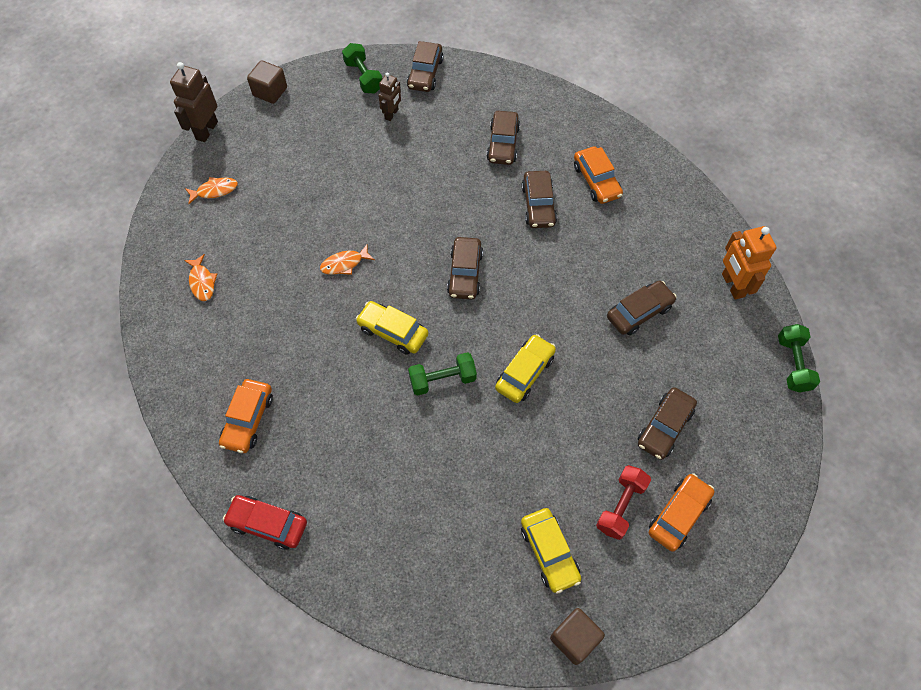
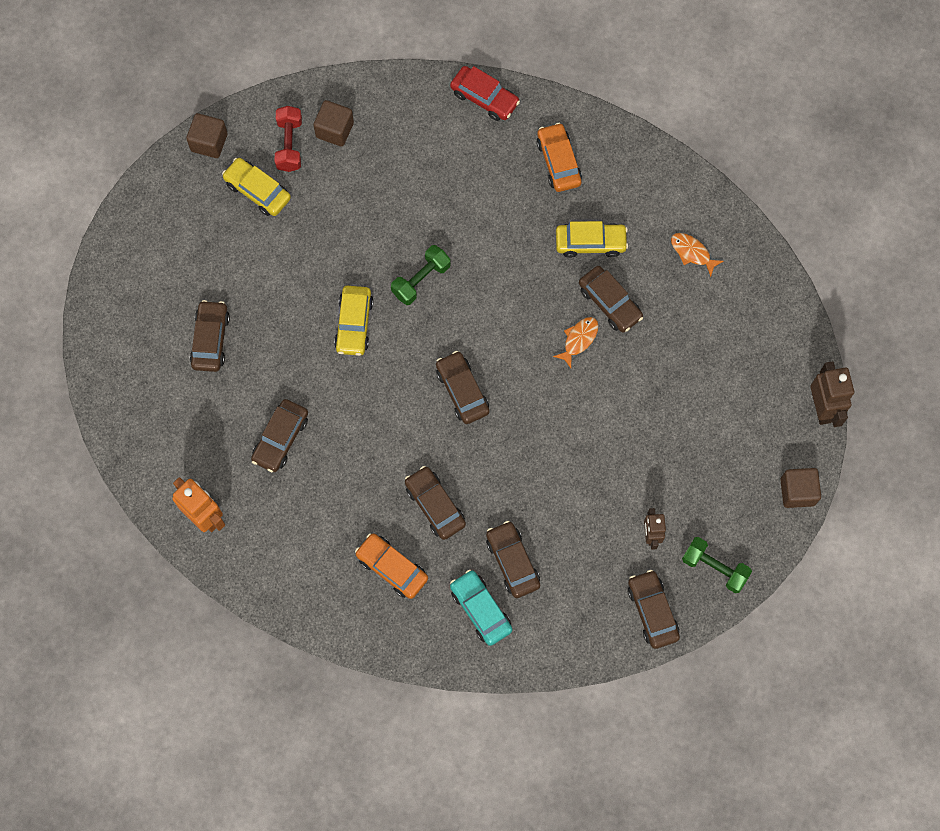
camera: 150 degrees right, 10 degrees up
orange fish [185,177,238,204] -> none
red car [223,495,307,550] -> red car turned 45 degrees clockwise [450,66,520,121]
yellow car [356,301,428,355] -> yellow car moved to [556,221,628,258]
red dumbbell [596,465,651,540] -> red dumbbell moved to [275,106,302,172]
orange car [649,473,714,551] -> none
green dumbbell [778,324,820,393] -> none
none -> brown cube [313,100,354,147]
none -> turquoise car [450,570,513,646]
none -> brown car [579,266,643,333]

